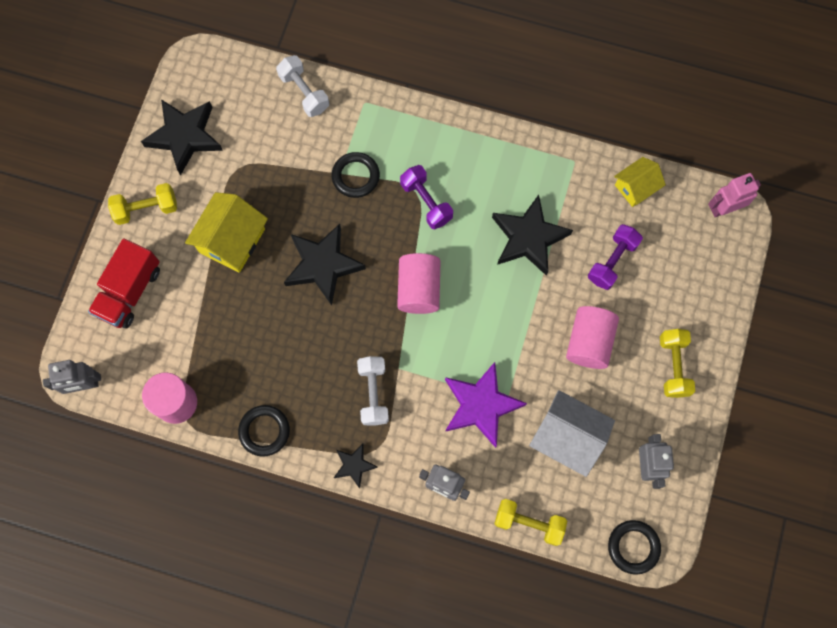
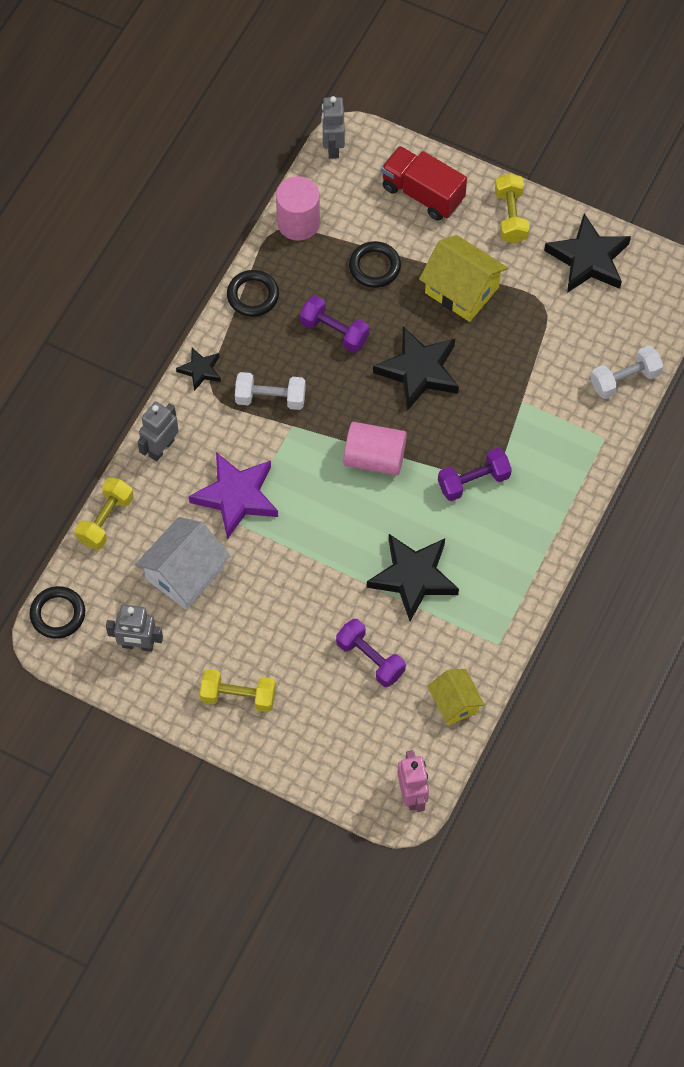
camera: 100 degrees right, 10 degrees down
black ring [332,152,380,198] -> black ring moved to [349,241,401,288]
pink cylinder [566,306,619,369] -> none
none -> purple dumbbell [300,296,369,353]

